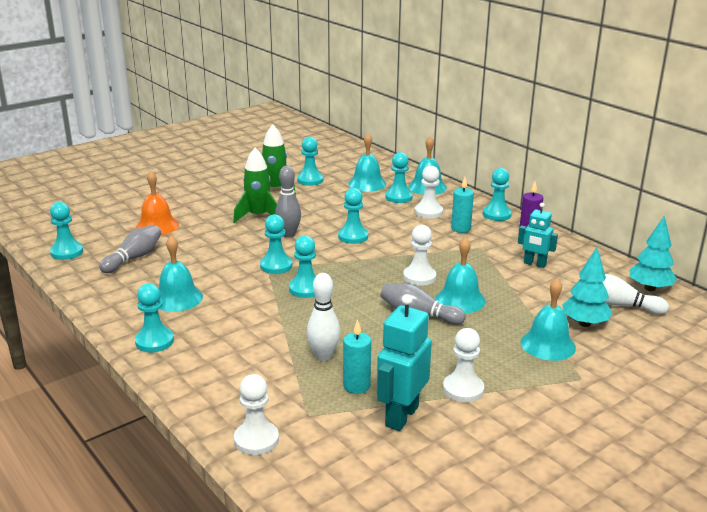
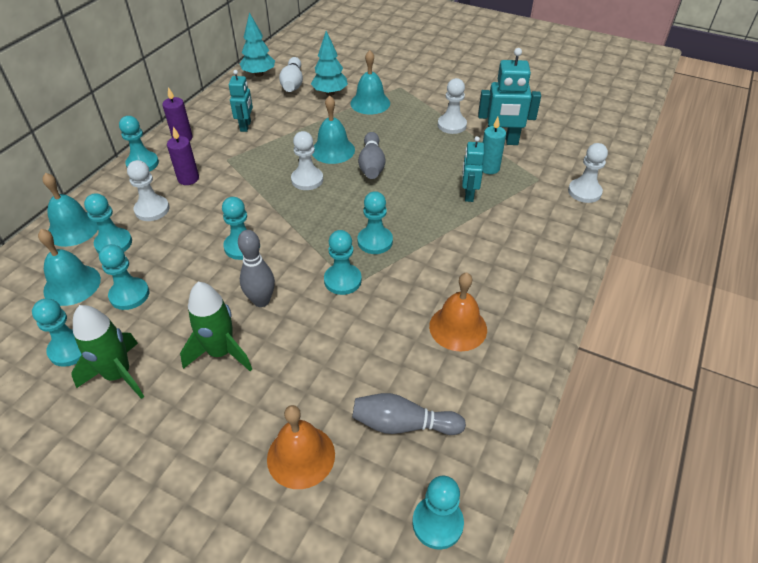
camera: 115 degrees left, 20 degrees up
turquoise pawn [135,283,174,352] -> turquoise pawn moved to [99,244,149,310]
turquoise bell [159,236,203,312] -> orange bell [429,272,487,352]
white bowling pin [307,273,340,361] -> turquoise robot [462,136,484,202]
turquoise candle [451,177,474,233] -> purple candle [167,127,199,185]

